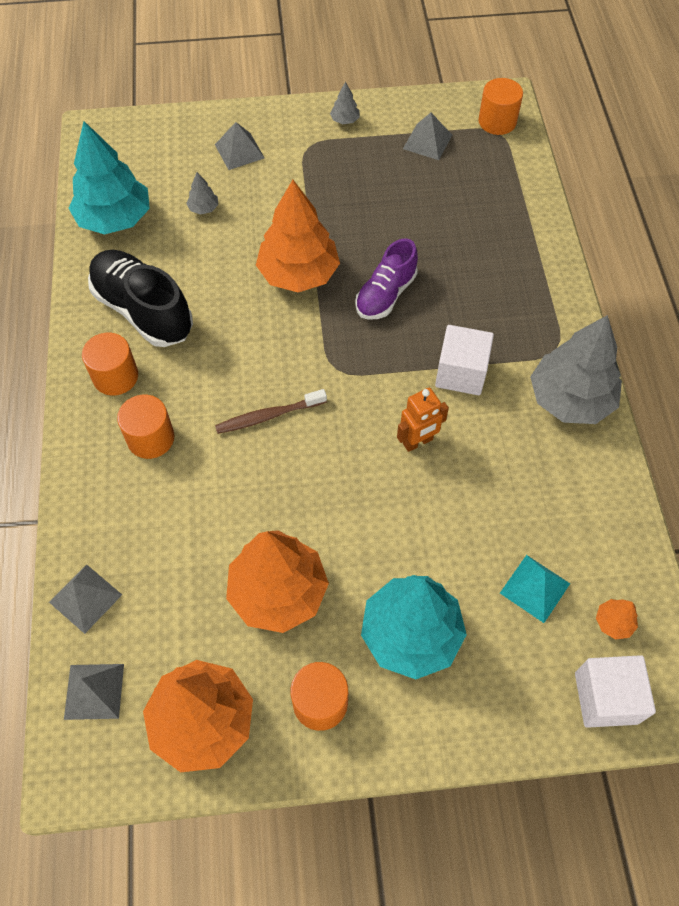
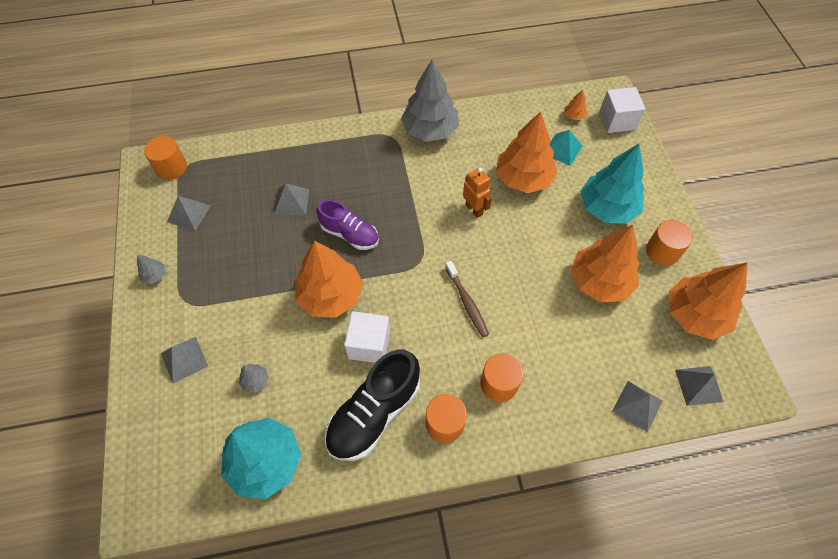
camera: 95 degrees left, 0 degrees up
white cube [435,325,494,395] -> white cube moved to [344,311,390,363]
none -> grey pyramid [274,184,309,215]
none -> orange tree [496,111,558,193]

